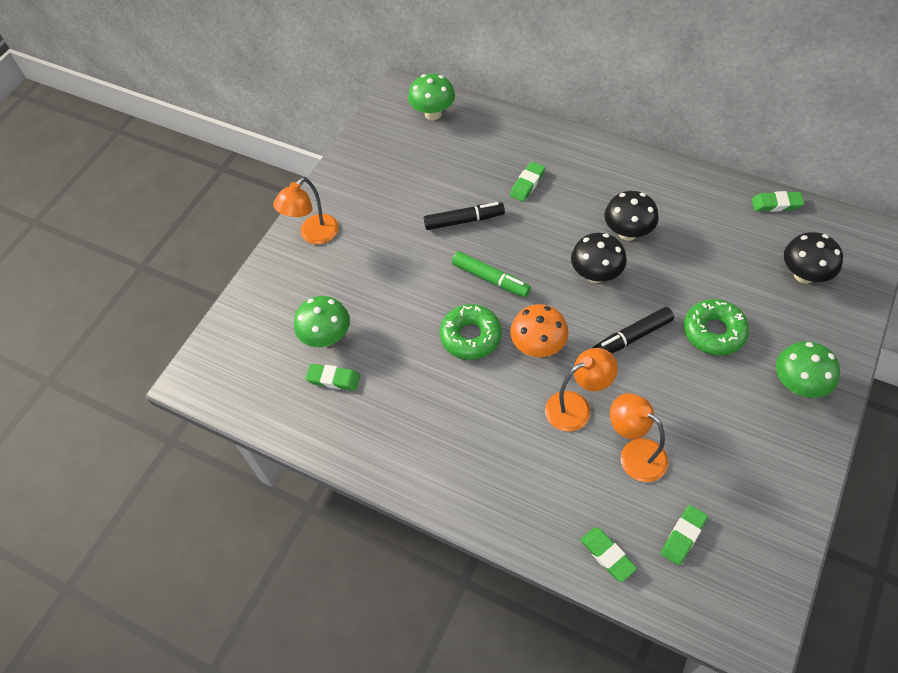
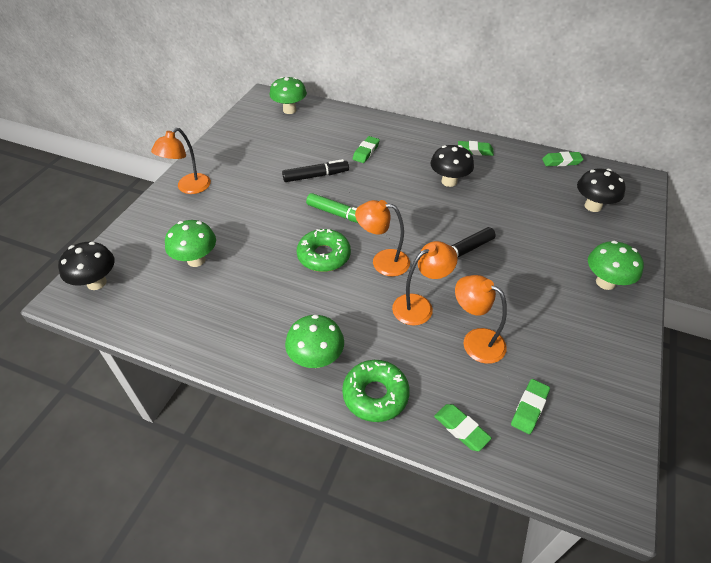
camera: 10 degrees left, 10 degrees down
green eraser [306,364,360,391] -> green eraser moved to [458,141,494,156]
orange mushroom [510,304,568,357] -> orange lamp [355,200,410,277]
black mushroom [571,233,627,283] -> black mushroom moved to [58,242,115,290]
green donut [684,299,749,356] -> green donut moved to [342,360,410,422]
none -> green mushroom [285,315,344,368]

